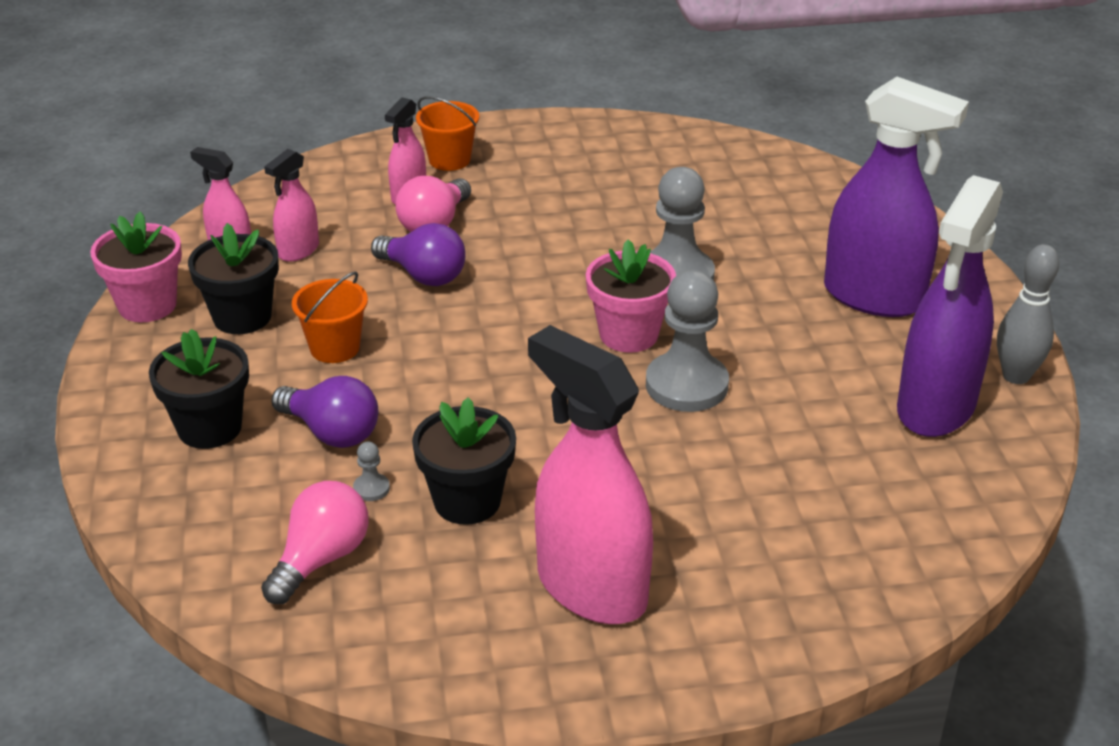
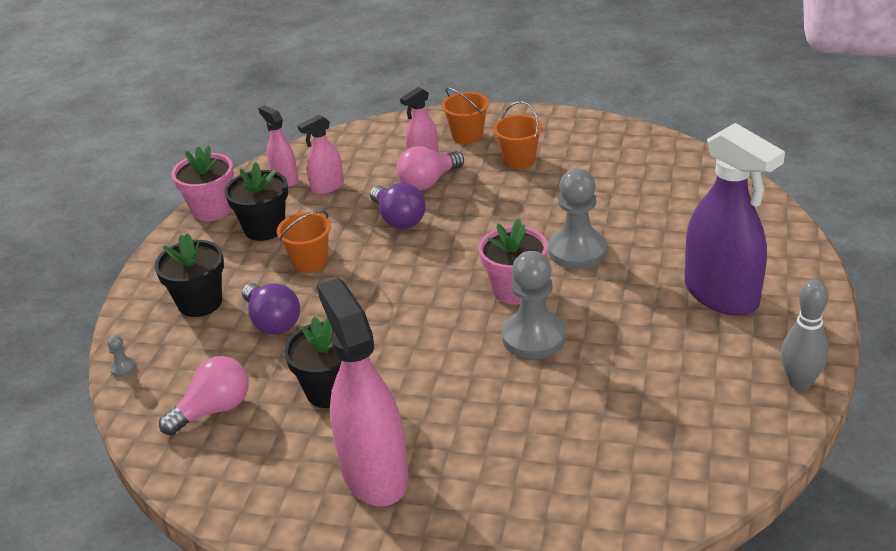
camera: 25 degrees right, 0 degrees up
grey pawn [353,442,390,501] -> grey pawn moved to [107,335,136,377]
purple spray bottle [897,175,1003,437] -> none
none -> orange bucket [493,101,543,169]

